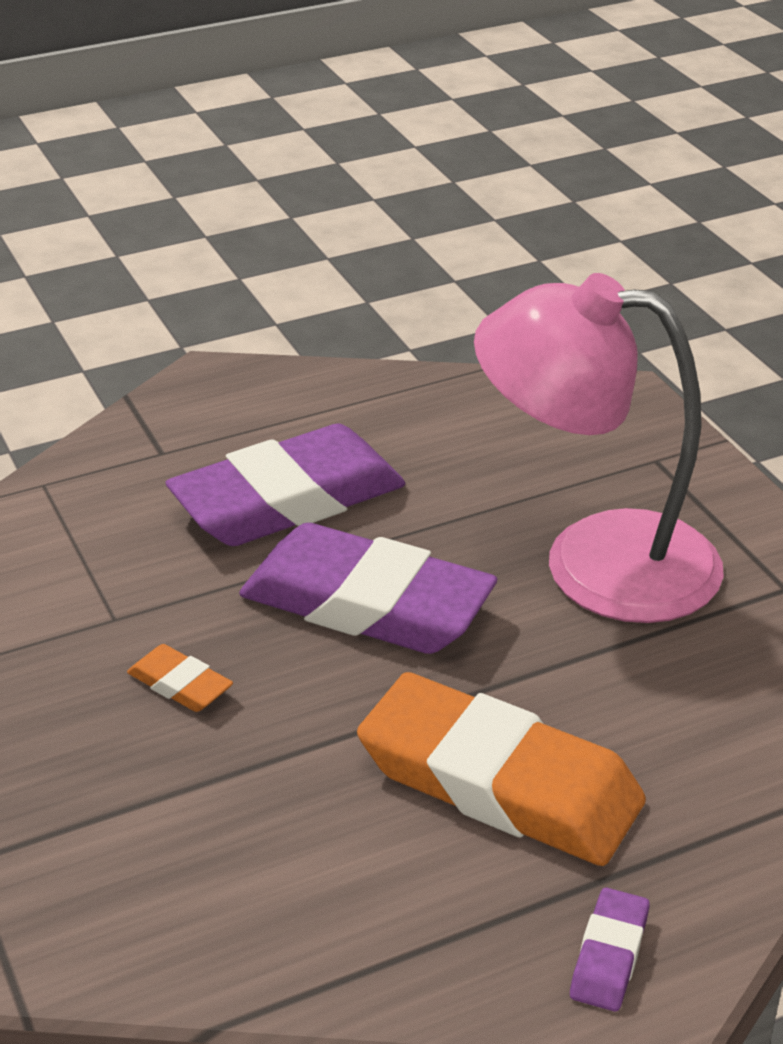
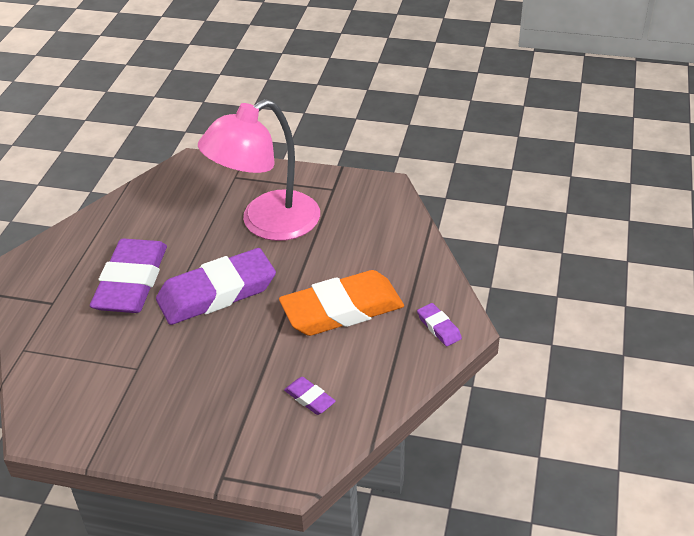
camera: 50 degrees left, 5 degrees up
orange eraser [127,644,233,712] -> none
none -> purple eraser [284,377,336,415]

